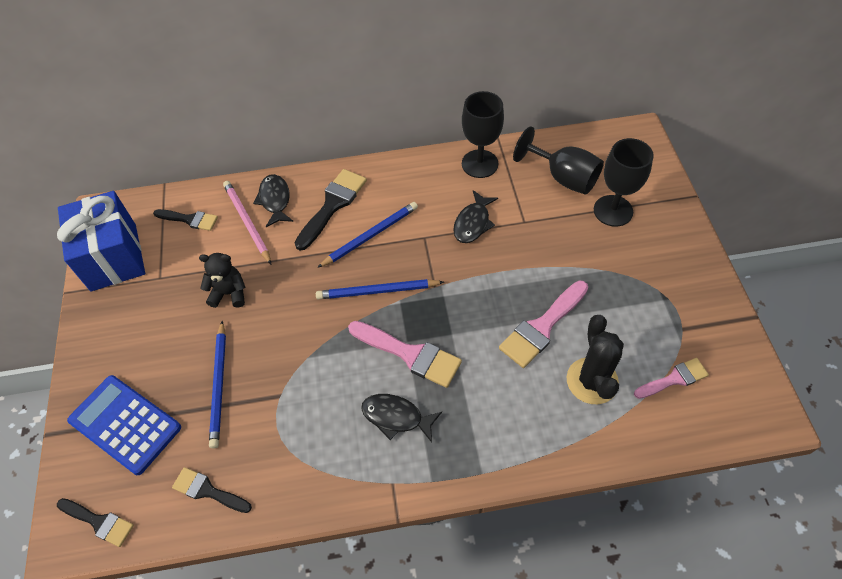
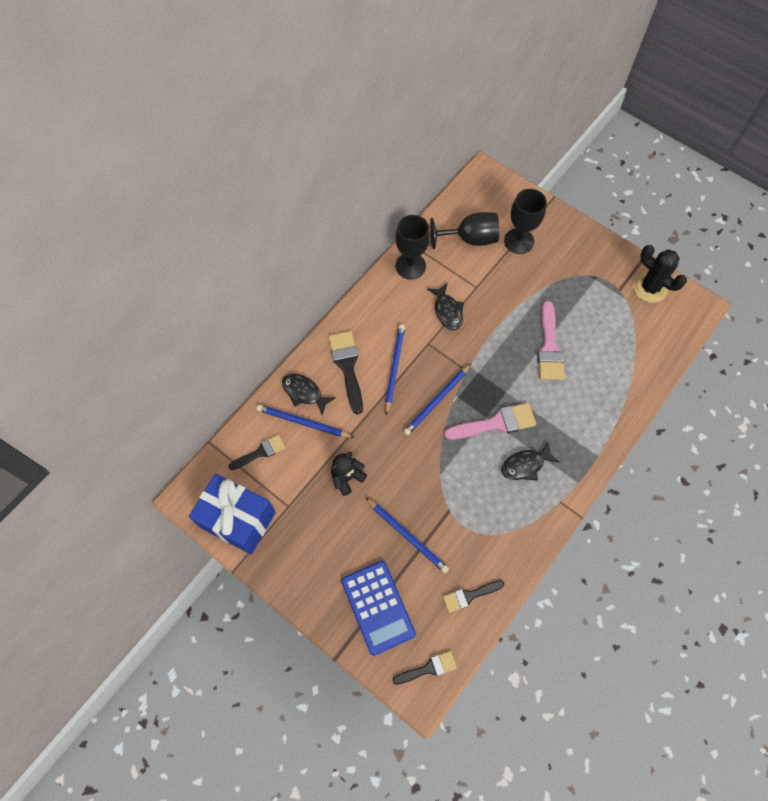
camera: 45 degrees left, 10 degrees up
blue calculator [67,375,181,475] -> blue calculator turned 105 degrees counterclockwise [341,561,416,656]
pink pencil [223,181,271,264] -> blue pencil [257,404,355,438]
black cactus [567,315,624,404] -> black cactus moved to [633,245,687,303]
pink brush [634,358,709,399] -> none

